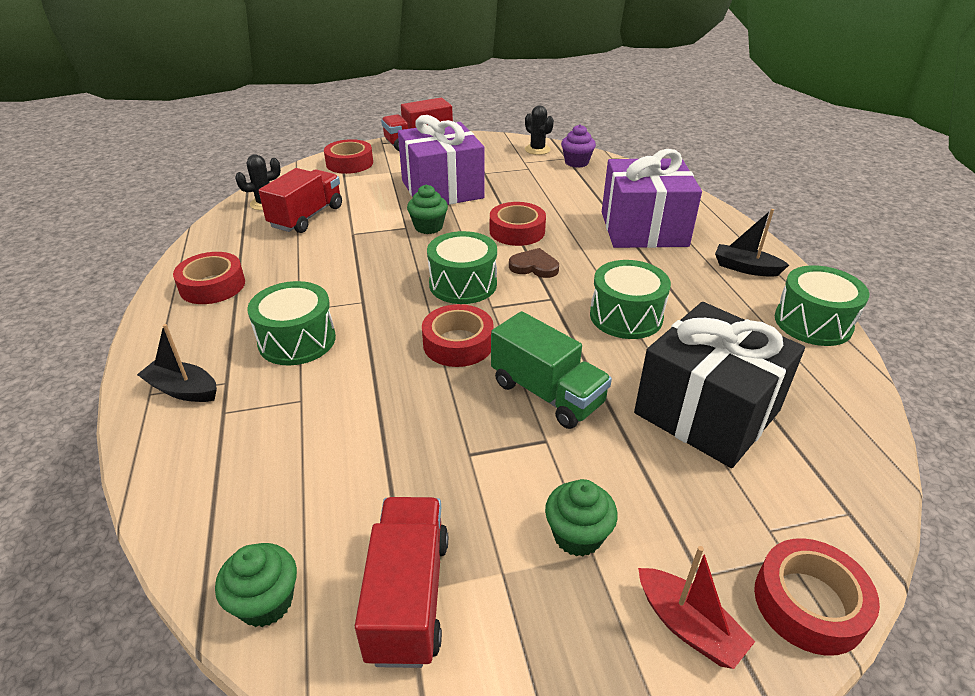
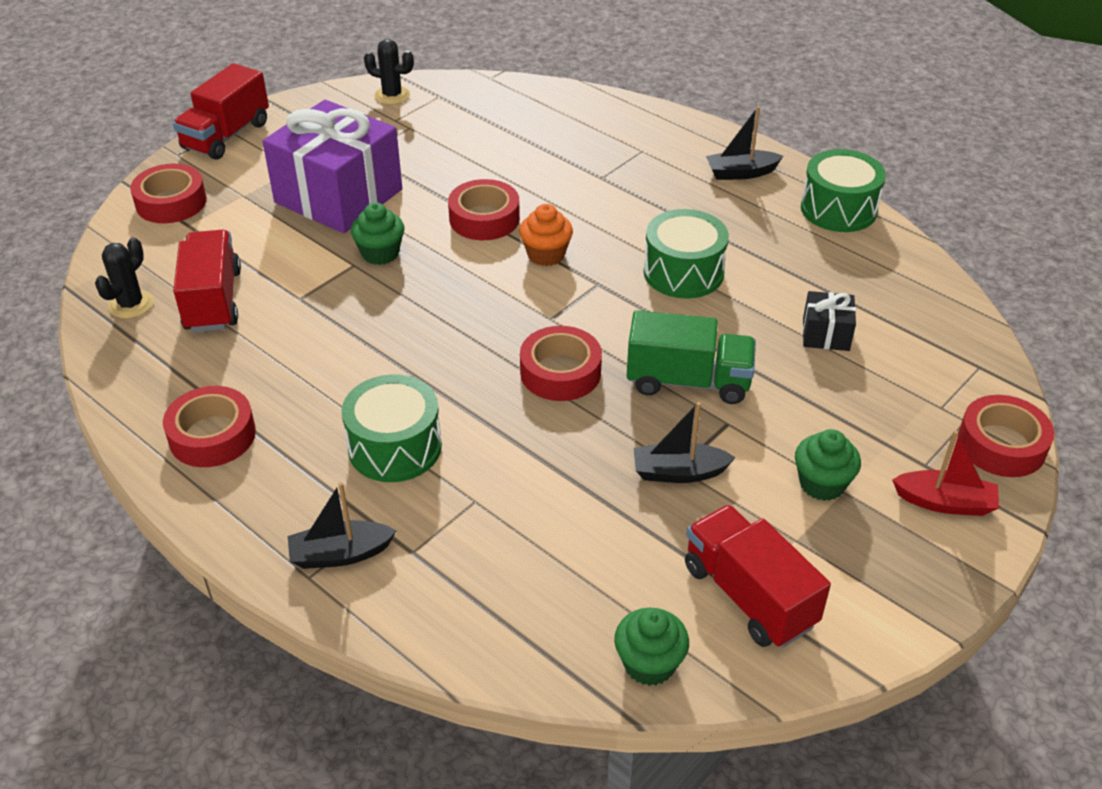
camera: 35 degrees left, 5 degrees up
green drum [427,231,497,304] -> none
brown heart [509,248,559,278] -> orange cupcake [519,204,573,266]
purple cupcake [561,124,596,168] -> none
purple gift [602,149,702,248] -> none
black gift [634,302,805,468] -> black gift [803,291,856,351], size x0.43
none -> black boat [634,402,736,483]

